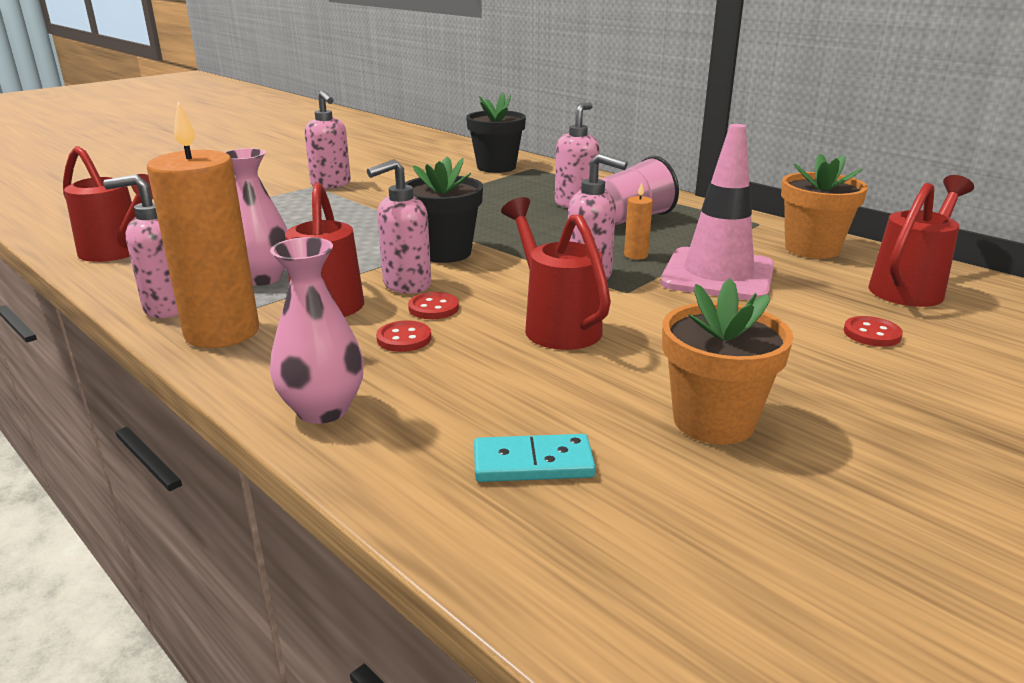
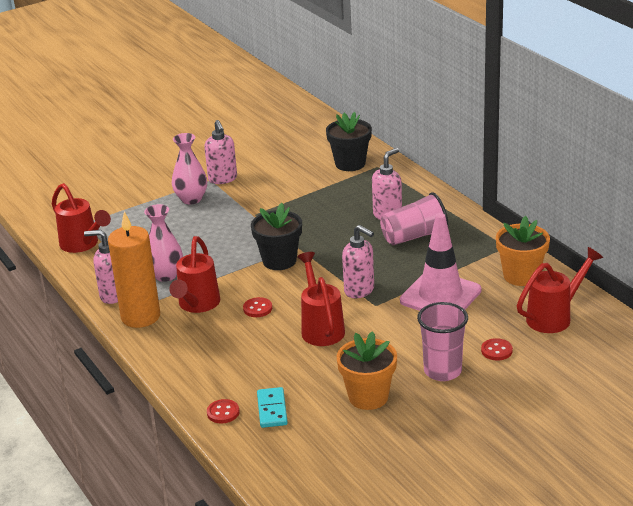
camera: 15 degrees right, 5 degrees up
pink vase [270,237,364,424] -> pink vase moved to [172,133,207,204]
pink soap dispenser [367,159,431,294] -> none
red button [376,321,431,352] -> red button moved to [207,399,239,423]
turquoise domino [474,434,596,482] -> turquoise domino turned 75 degrees clockwise [257,387,288,428]
orange candle [624,183,653,260] -> none
none -> pink cup [417,302,468,381]

